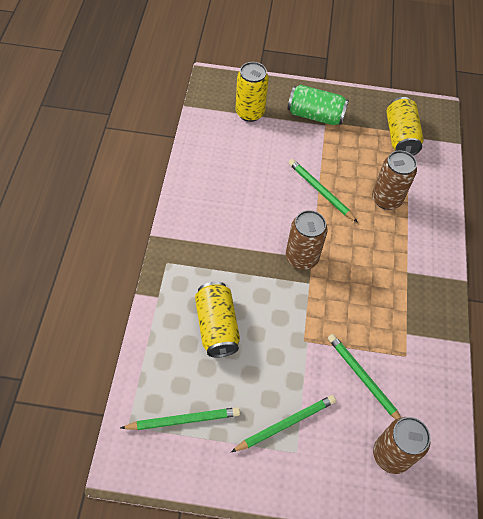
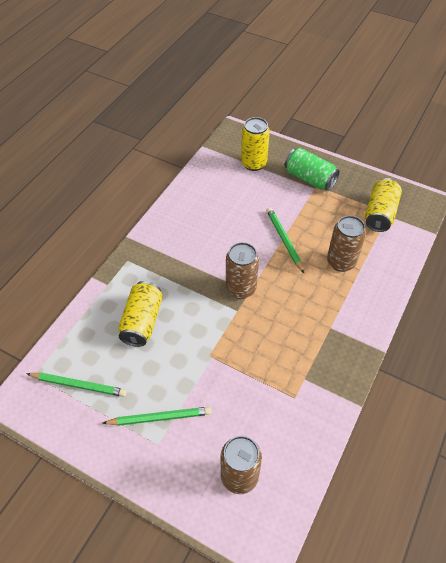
camera: 25 degrees right, 5 degrees down
green pencil [328,334,401,419] -> none

